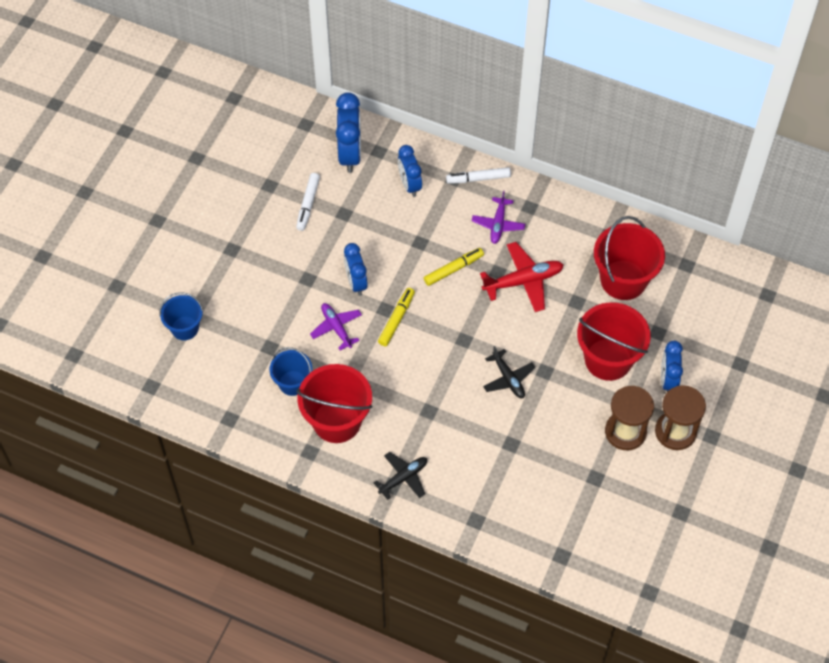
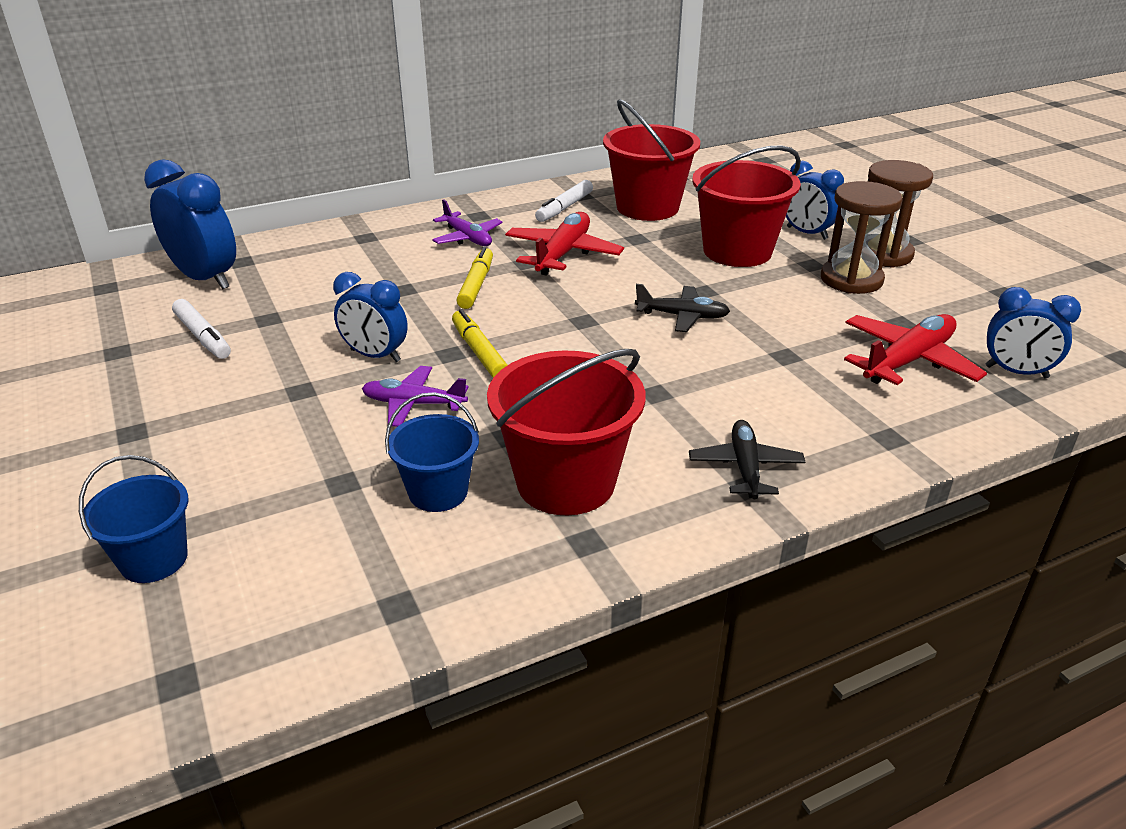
camera: 50 degrees left, 25 degrees down
blue clock [398,145,422,197] -> blue clock moved to [985,287,1081,378]
white marker [446,167,511,184] -> white marker moved to [535,180,593,222]
none -> red plane [844,314,987,385]

